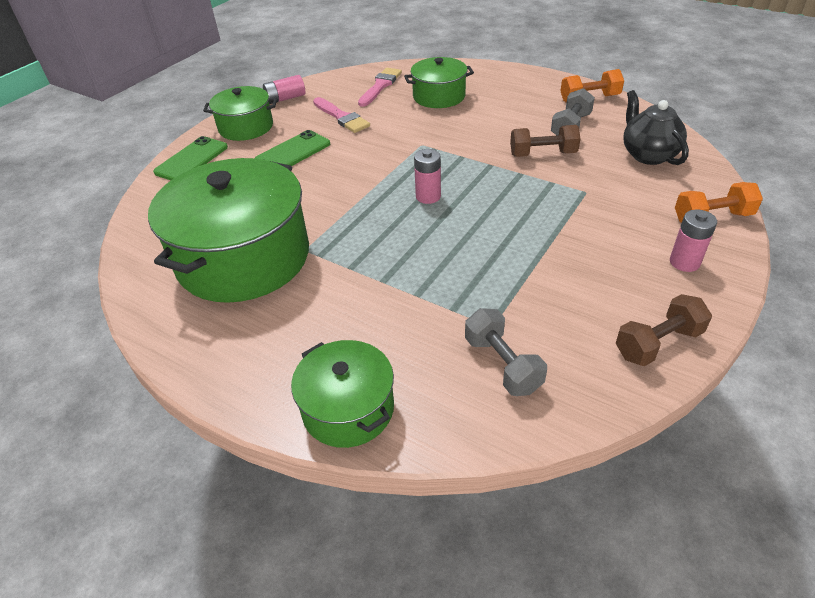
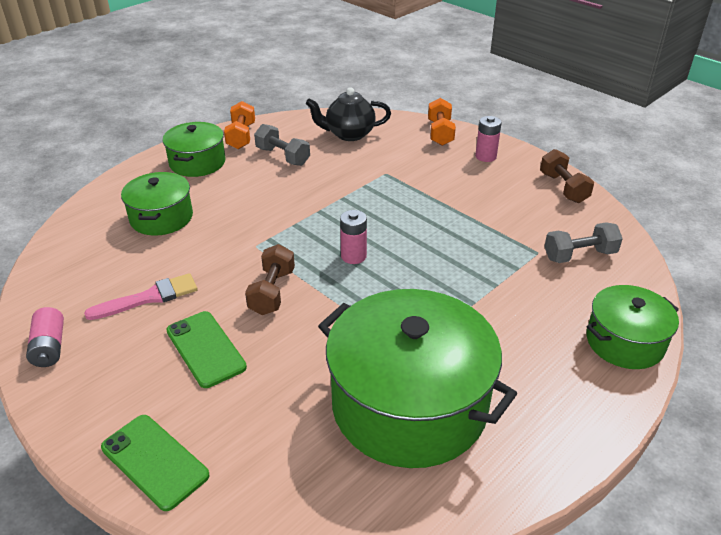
camera: 80 degrees left, 5 degrees down
green pot [203,86,277,141] -> green pot moved to [162,122,225,177]
pink brush [358,68,402,107] -> none
brown dumbbell [510,125,581,157] -> brown dumbbell moved to [245,244,295,315]

